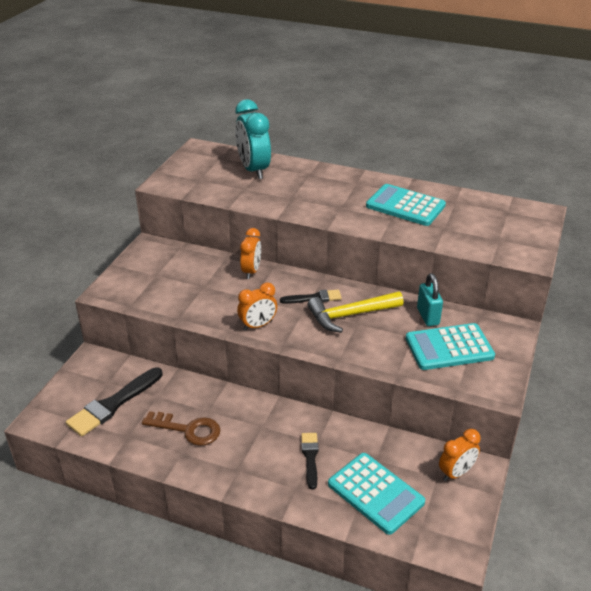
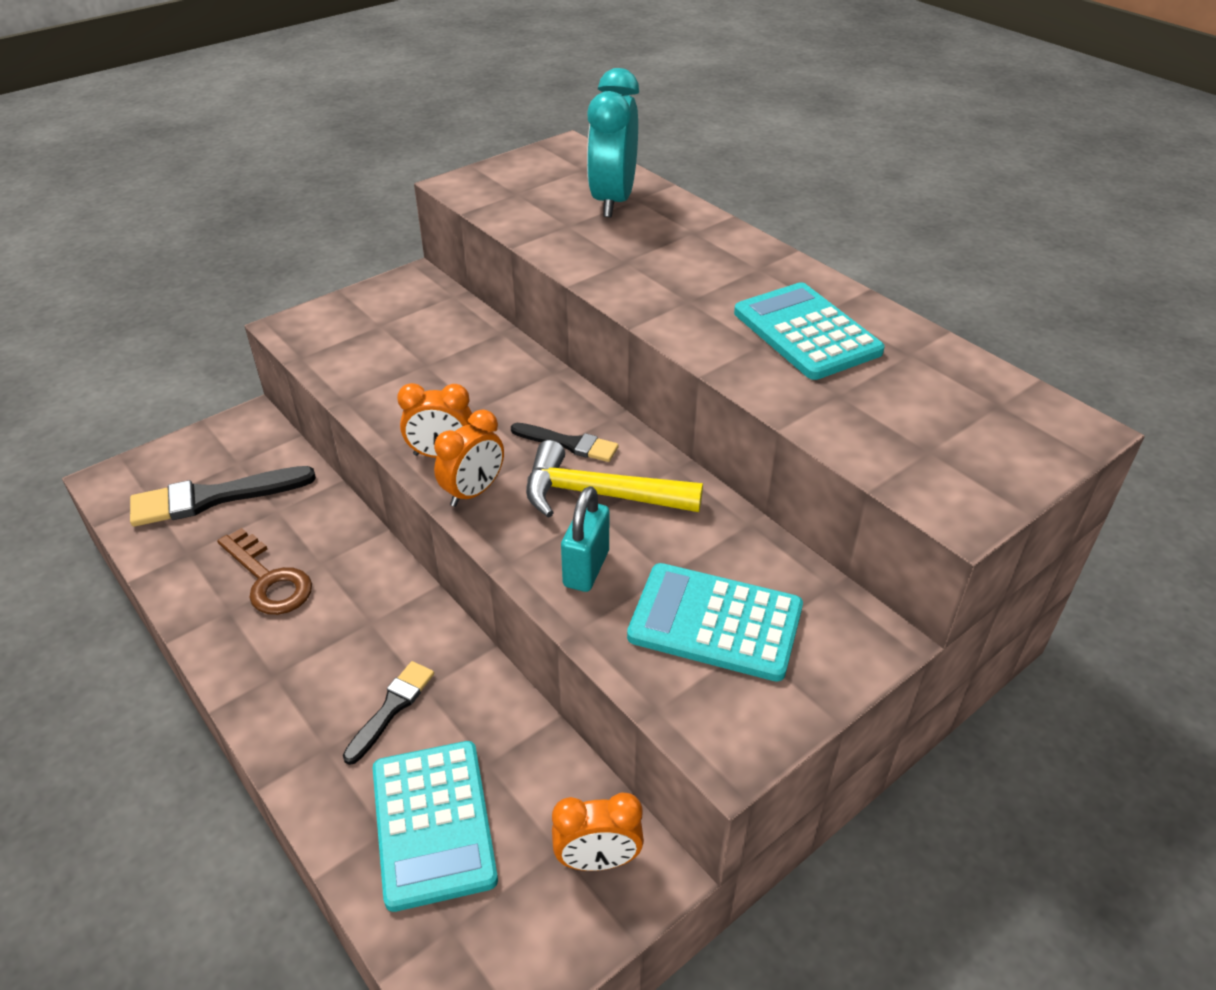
camera: 30 degrees right, 5 degrees up
orange clock [240,228,261,279] -> orange clock moved to [434,410,504,507]
turquoise padlock [417,273,443,326] -> turquoise padlock moved to [561,486,609,592]

